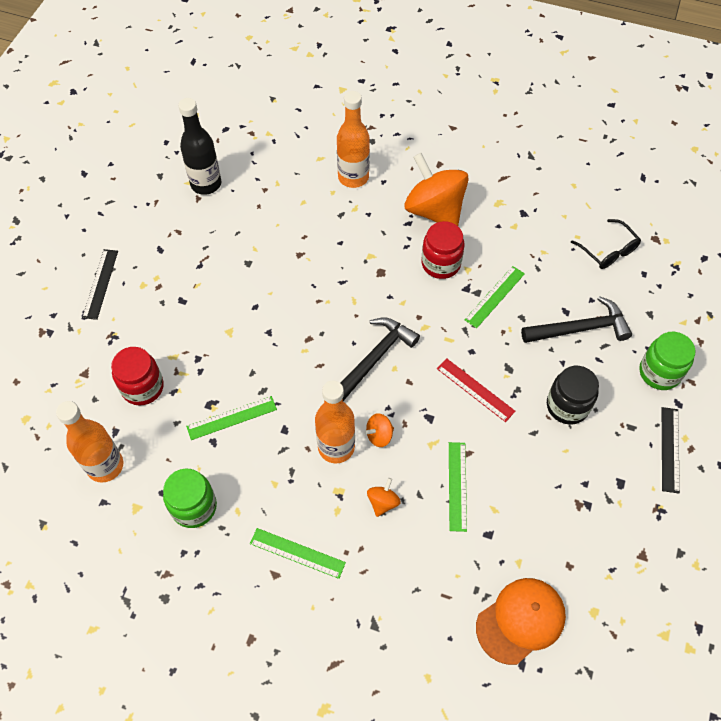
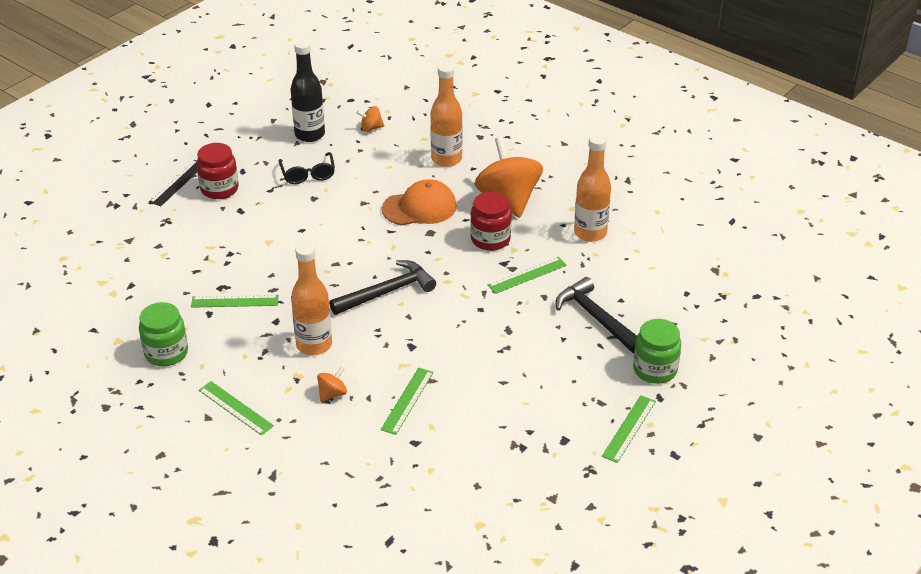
camera: 20 degrees right, 20 degrees down
orange bottle [56,401,123,483] -> orange bottle moved to [574,134,611,242]
red jar [111,347,164,405] -> red jar moved to [196,143,239,199]
orange spinning top [364,413,394,447] -> orange spinning top moved to [356,106,384,132]
red ruler [437,358,515,422] -> none
orange cap [476,578,566,665] -> orange cap moved to [382,179,457,225]
black hammer [521,296,632,343] -> black hammer turned 135 degrees counterclockwise [556,277,637,353]
black jar [547,366,599,425] -> none
black glasses [571,219,641,269] -> black glasses moved to [279,152,335,184]
black ruler [662,407,680,494] -> green ruler [602,395,656,463]

